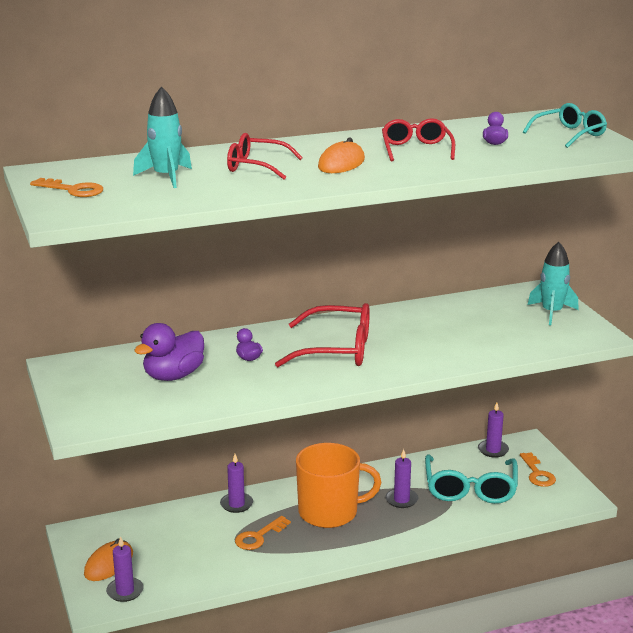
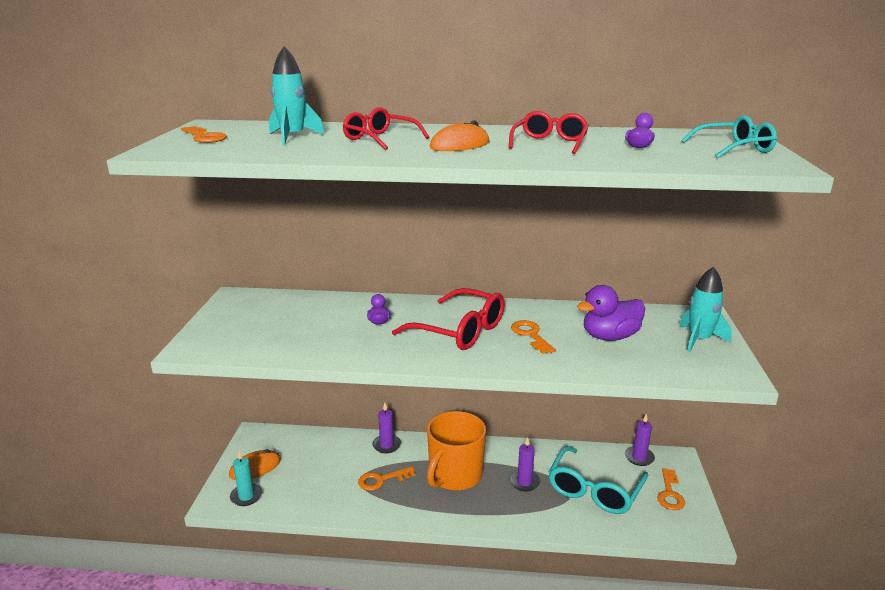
camera: 25 degrees right, 0 degrees up
purple candle [106,536,144,602] -> turquoise candle [230,451,262,506]
purple duck [134,323,204,381] -> purple duck moved to [577,285,645,341]
orange mug [296,443,382,528] -> orange mug turned 105 degrees clockwise [427,411,486,491]
none -> orange key [511,320,556,354]

